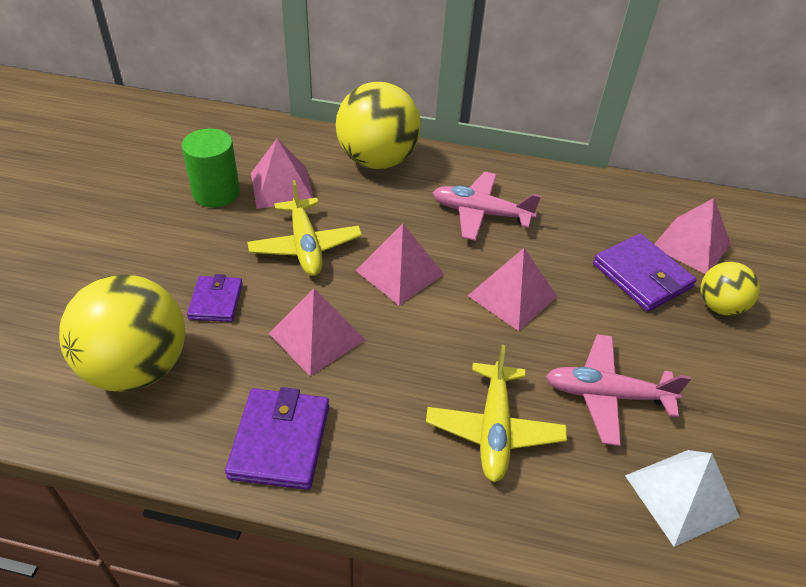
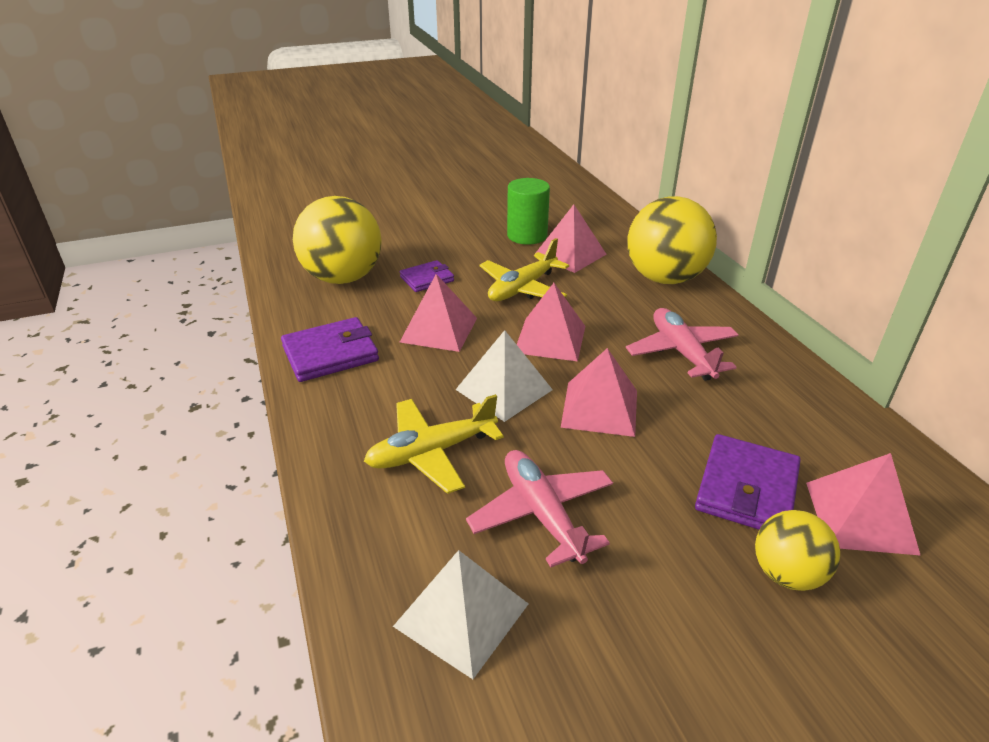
camera: 60 degrees right, 10 degrees down
none -> white pyramid [455,330,553,422]

